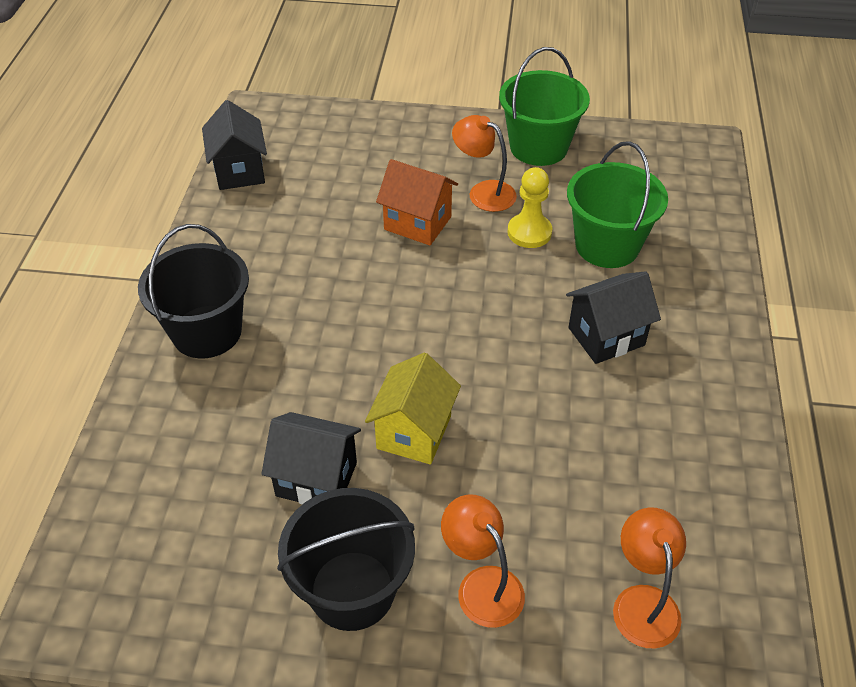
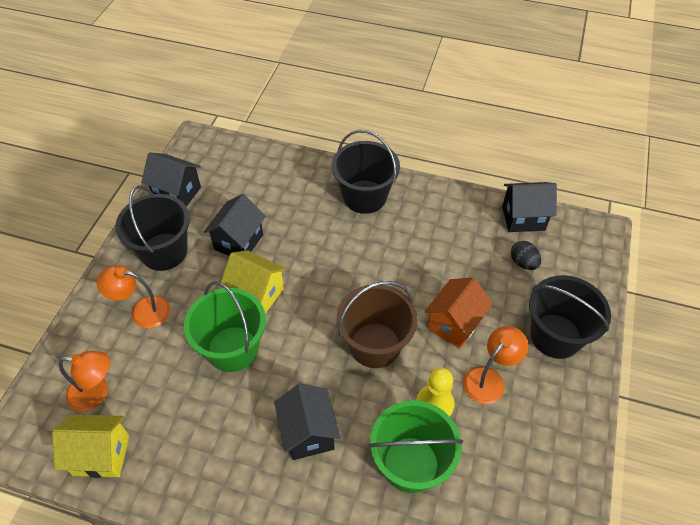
camera: 100 degrees right, 5 degrees up
orange lamp [441,495,525,628] -> orange lamp turned 150 degrees counterclockwise [97,265,170,328]
green bucket [499,47,590,166] -> green bucket moved to [184,281,266,372]
none -> yellow house [52,415,129,478]
none -> black house [141,152,201,207]
none -> brown bucket [337,281,418,368]
none -> black egg [511,241,541,270]
none -> black bucket [529,275,611,359]

